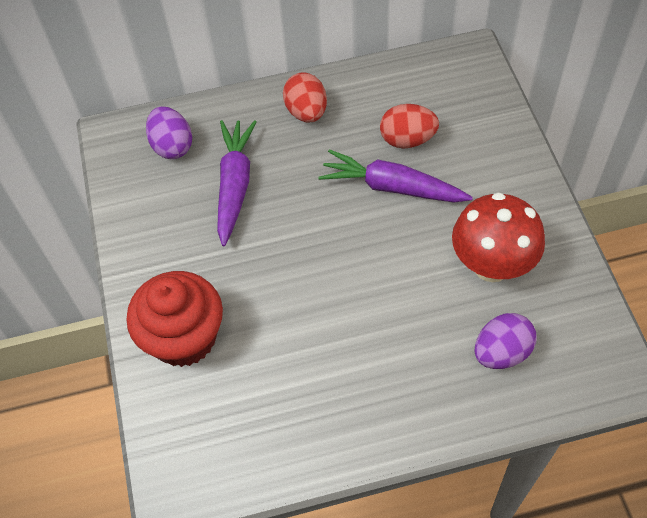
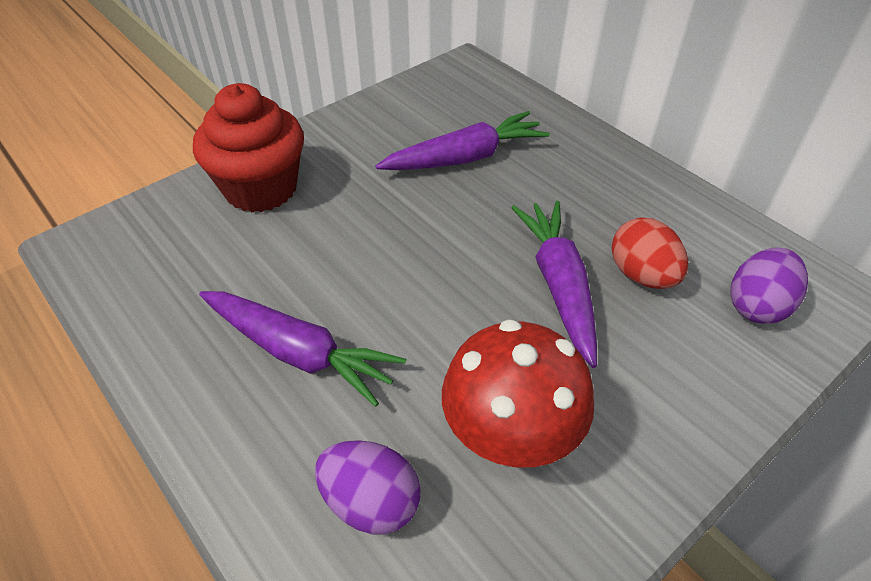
camera: 60 degrees right, 10 degrees down
purple egg [146,106,192,159] -> purple egg moved to [730,247,808,324]
red egg [283,72,327,122] -> none
none -> purple carrot [199,291,406,407]

